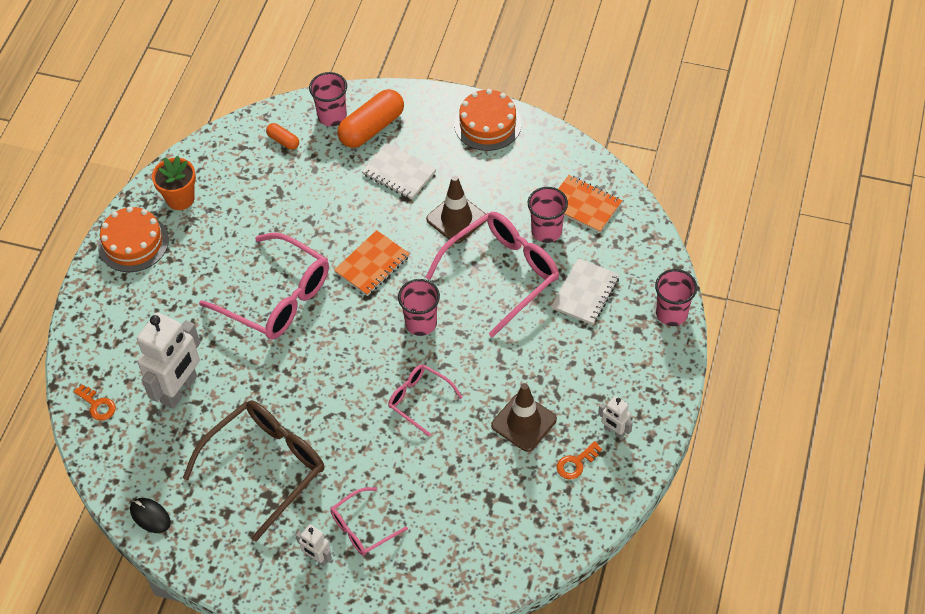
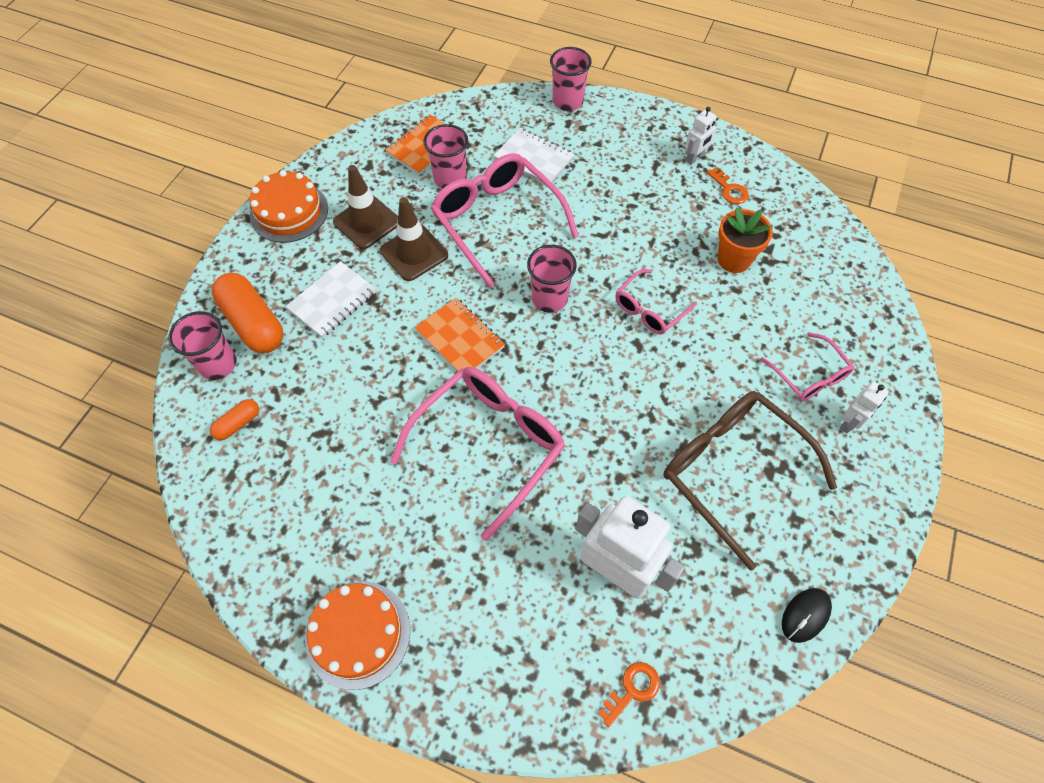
camera: 85 degrees left, 5 degrees up
orange flower pot [152,156,196,210] -> orange flower pot moved to [718,207,773,273]
brown traffic cone [491,383,557,452] -> brown traffic cone moved to [333,165,398,249]

